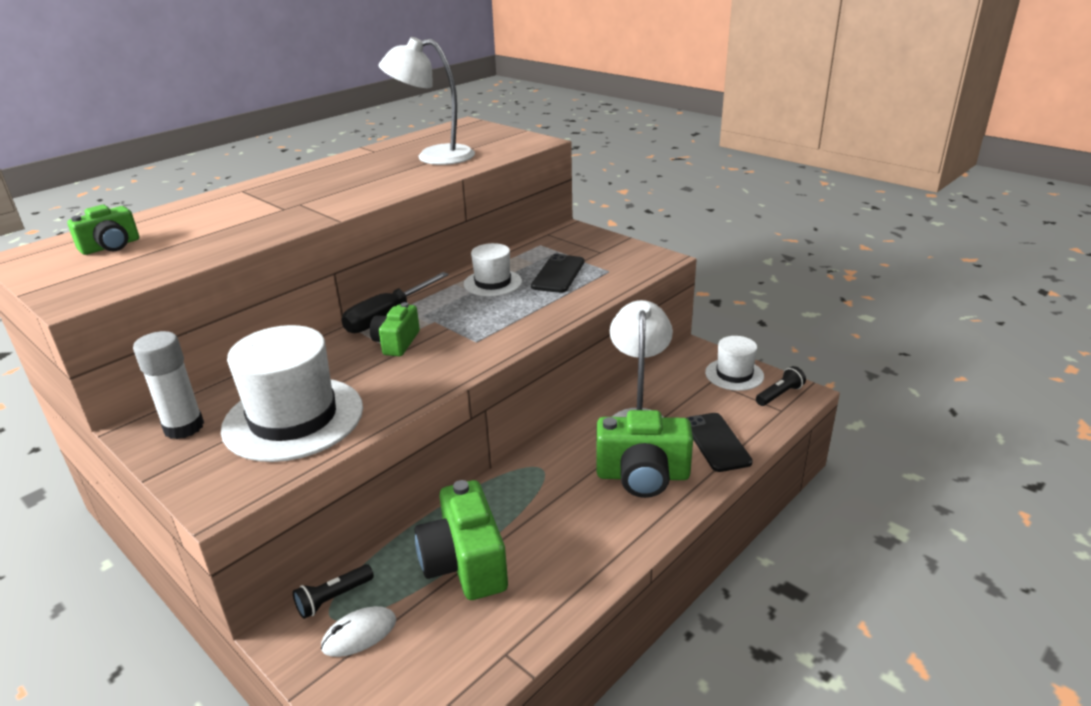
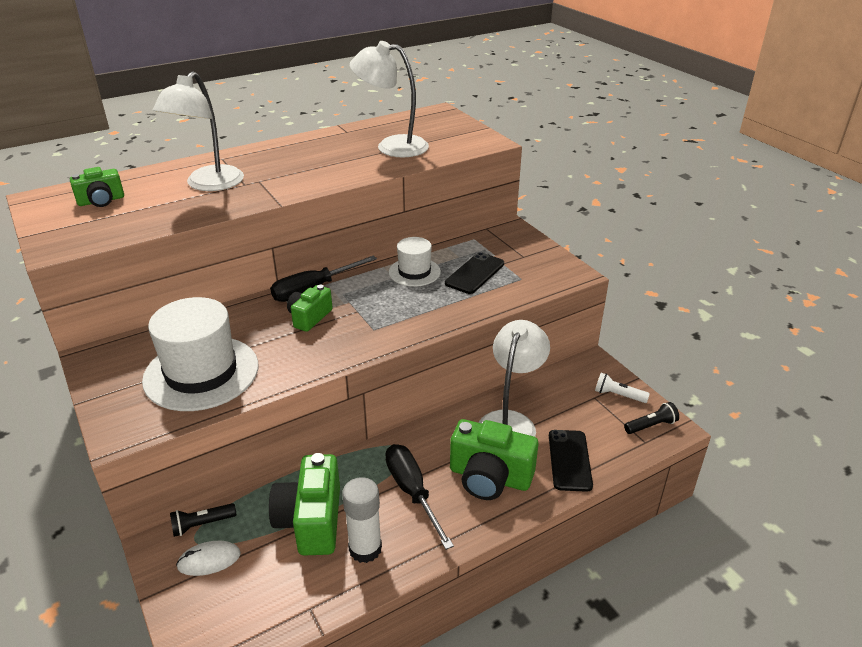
camera: 15 degrees right, 5 degrees up
white glue stick [133,331,204,439] -> white glue stick moved to [342,477,382,563]
white hat [705,336,764,391] -> white flashlight [595,373,650,403]
none -> white lamp [153,71,244,191]
none -> black screwdriver [385,444,454,550]

